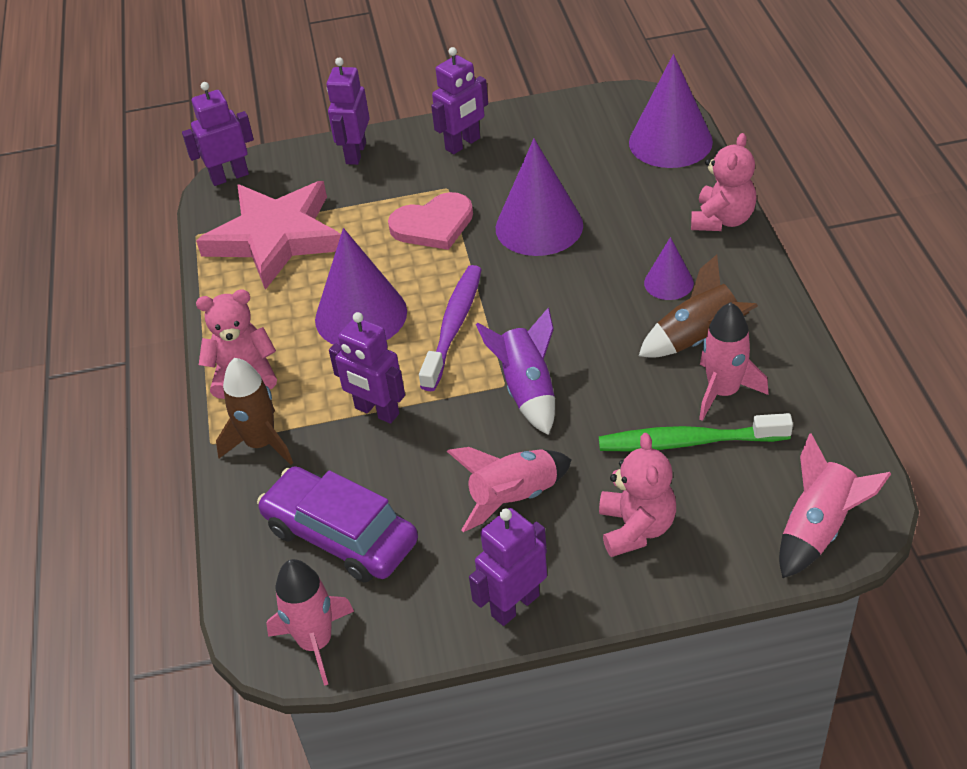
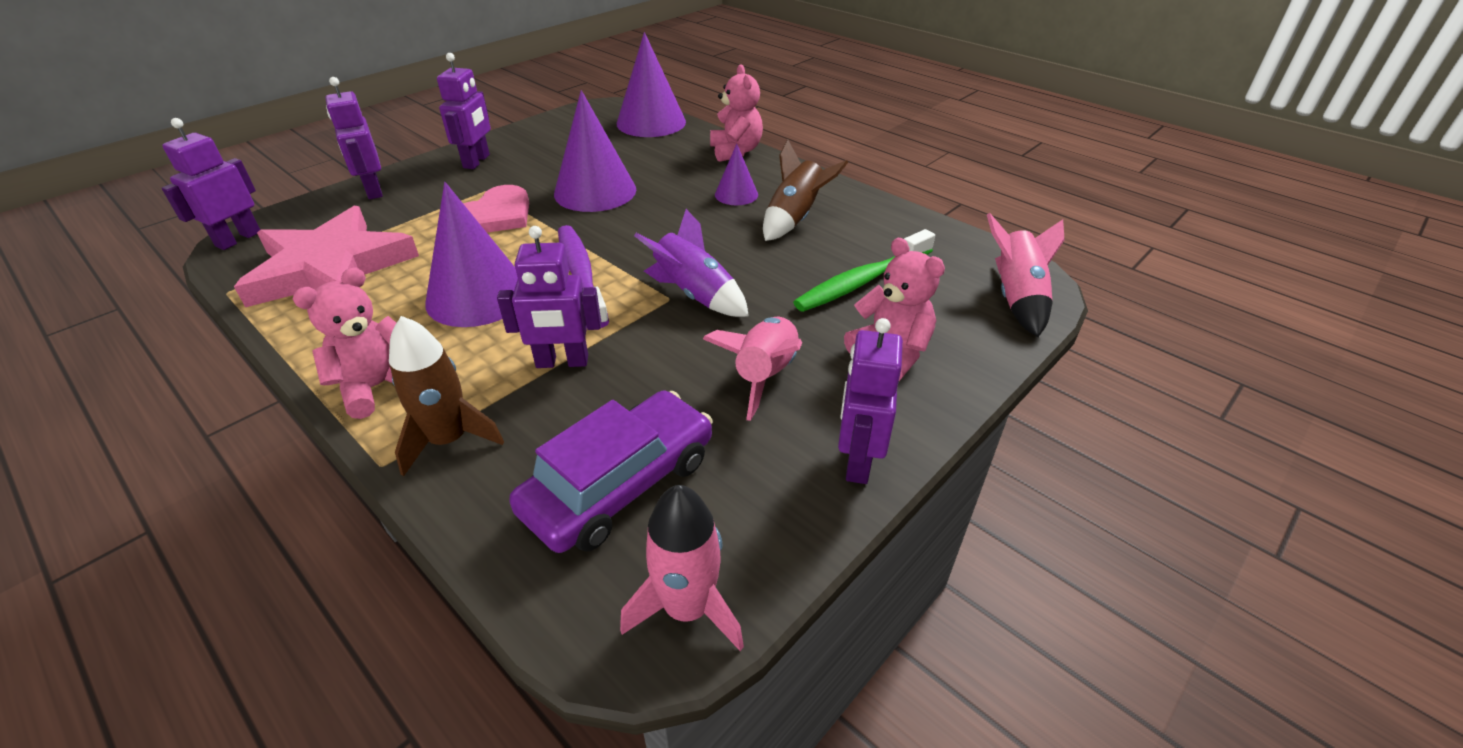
camera: 40 degrees left, 5 degrees down
purple car [257,466,418,582] -> purple car turned 135 degrees clockwise [509,390,713,553]
pink rocket [699,302,769,421] -> none

